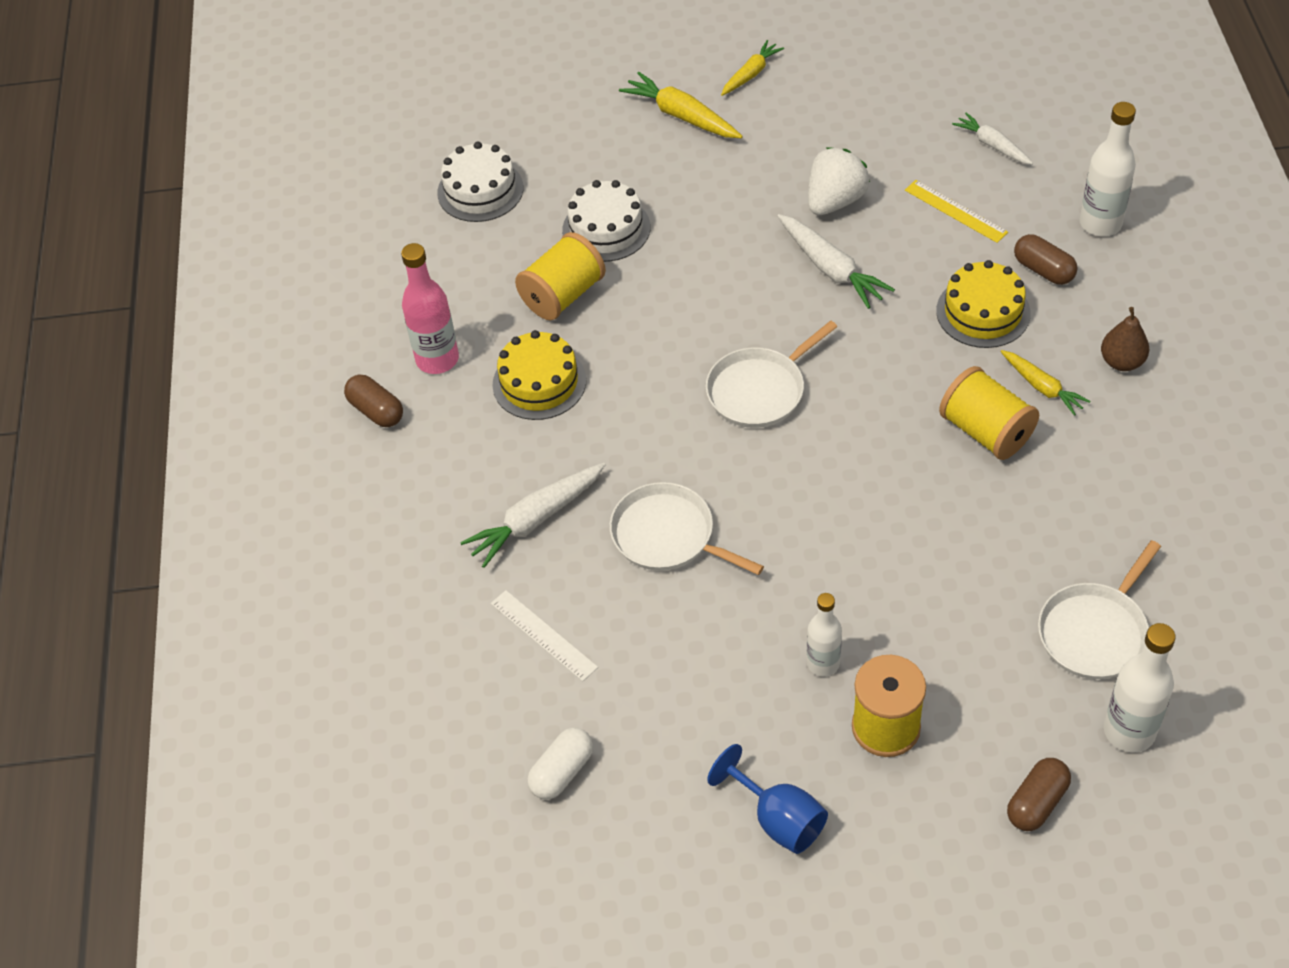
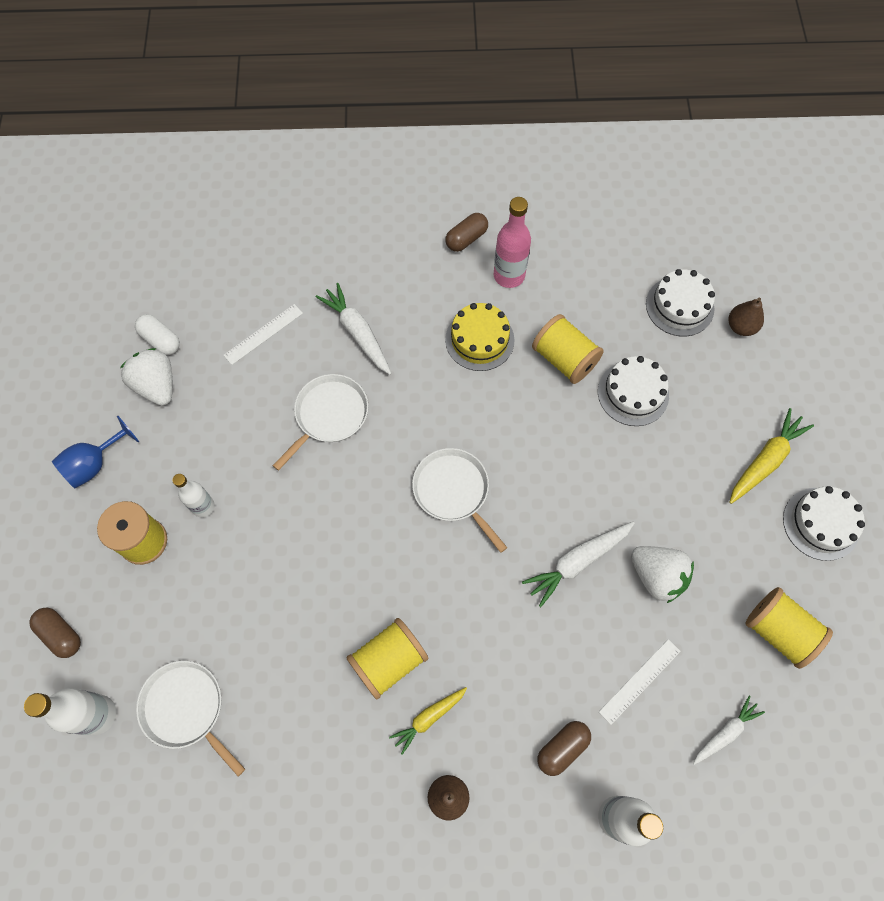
camera: 90 degrees right, 15 degrees up
yellow carrot [721,40,784,96] -> white cake [783,486,865,561]
yellow ruler [905,180,1008,243] -> white ruler [599,639,681,725]
yellow cake [936,260,1031,348] -> none
none -> white strawberry [120,348,173,406]
none -> brown pear [729,297,764,336]
none -> yellow spool [745,587,833,669]

